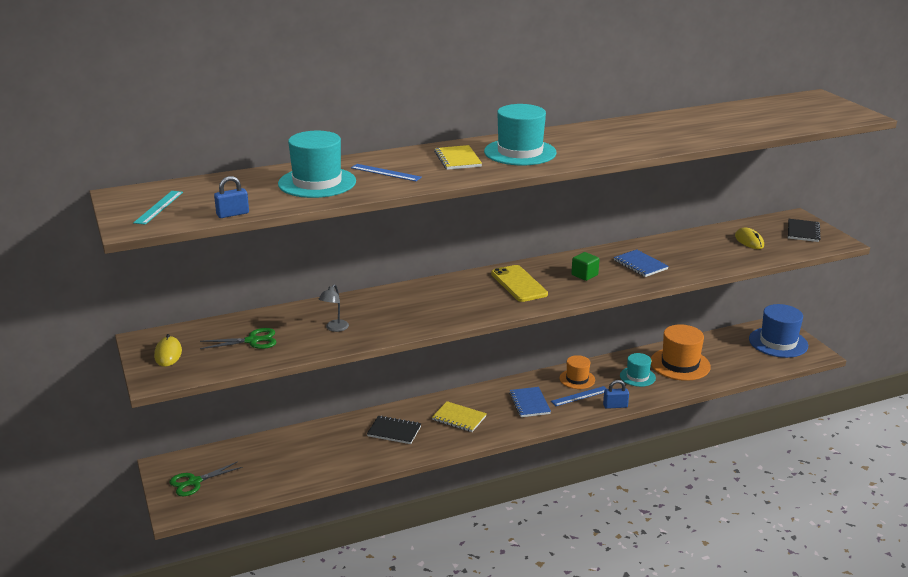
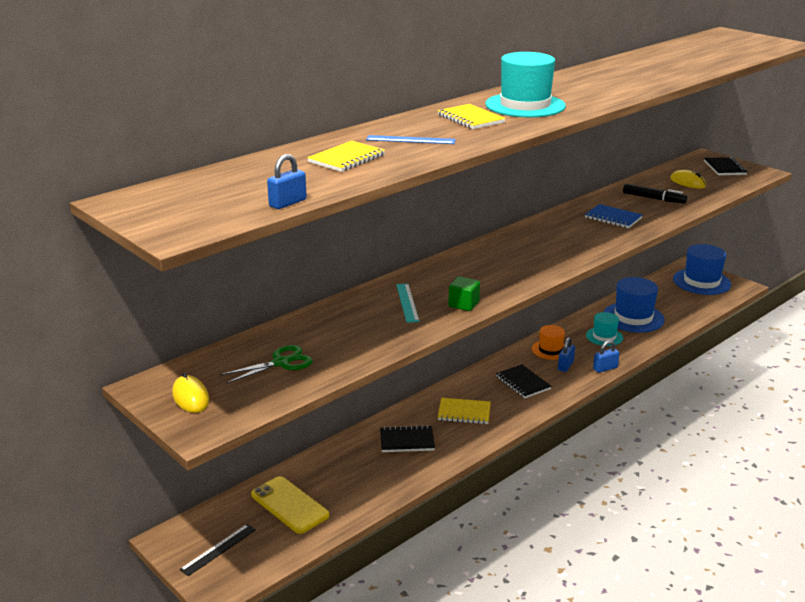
camera: 20 degrees left, 0 degrees up
turquoise ruler [133,191,183,225] -> turquoise ruler moved to [396,283,420,323]
green scissors [169,461,243,496] -> black ruler [180,524,256,576]
turquoise hat [278,131,356,198] -> yellow notebook [307,141,385,172]
grey lamp [319,284,349,332] -> none
yellow phone [491,265,548,302] -> yellow phone moved to [251,476,329,534]
blue notebook [509,387,551,417] -> black notebook [496,364,552,398]
blue ruler [551,386,607,406] -> blue padlock [558,337,575,372]
green cube [571,252,600,281] -> green cube moved to [448,276,480,311]
orange hat [651,324,711,381] -> blue hat [603,277,665,333]
none -> black marker [623,184,687,203]

